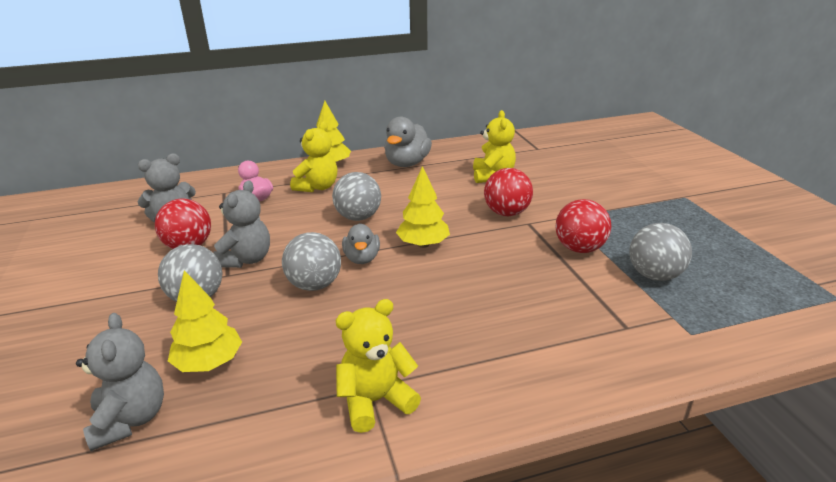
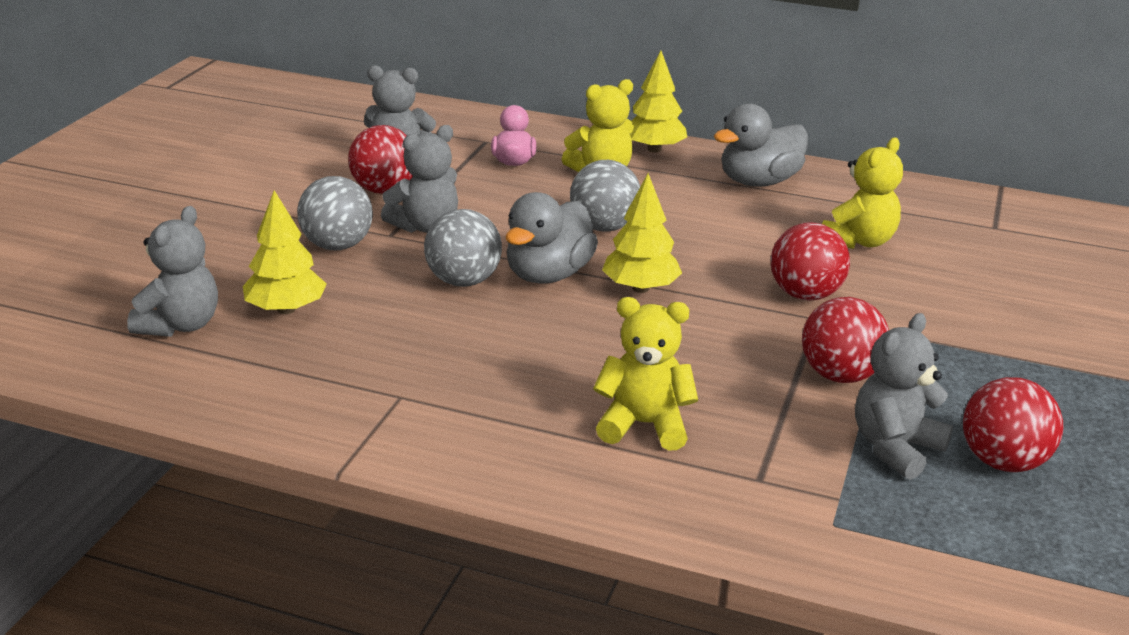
camera: 35 degrees right, 0 degrees up
yellow teddy bear [336,299,421,433] -> yellow teddy bear moved to [593,297,698,451]
grey duck [342,223,380,264] -> grey duck [505,192,598,284], size x1.57
grey ball [629,223,692,281] -> grey teddy bear [855,313,953,480]
none -> red ball [963,377,1063,472]

